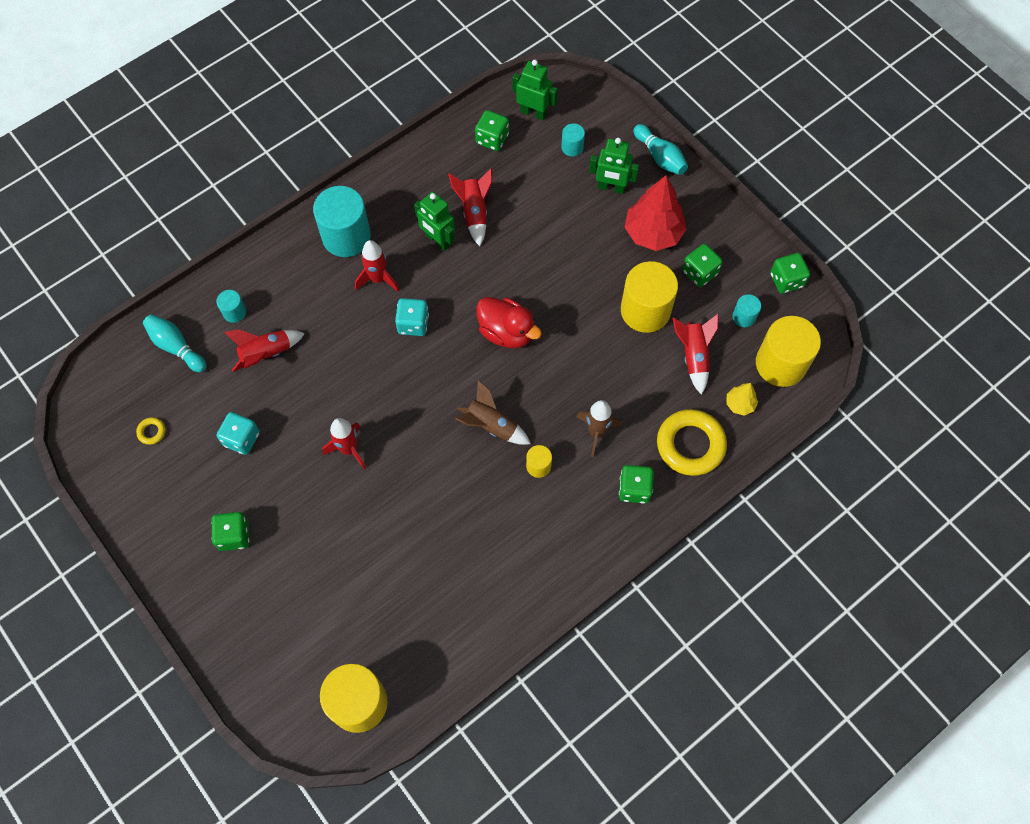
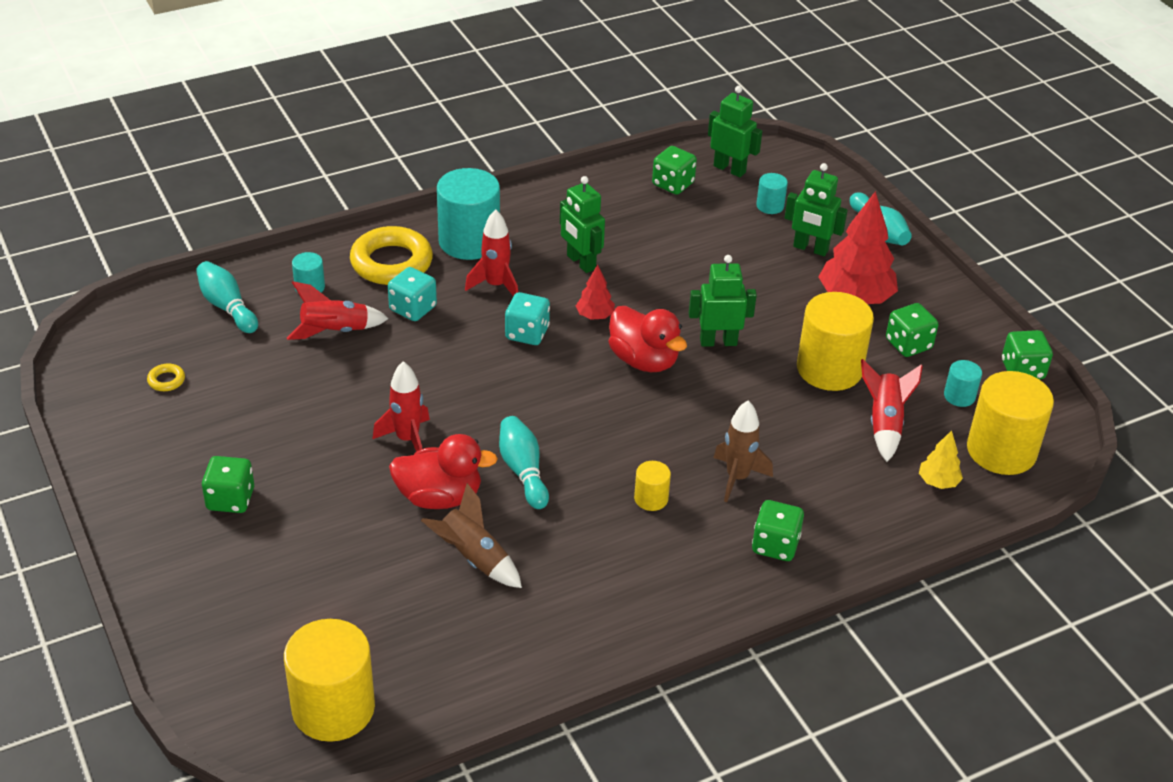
camera: 10 degrees right, 25 degrees down
turquoise dice [216,412,260,455] -> turquoise dice moved to [388,267,437,321]
red rocket [448,169,492,246] -> none
brown rocket [455,380,531,445] -> brown rocket moved to [421,483,522,588]
yellow ring [657,409,727,476] -> yellow ring moved to [350,226,433,285]
none -> red duck [389,434,498,509]
none -> turquoise bowling pin [499,416,549,509]
none -> red tree [576,265,615,320]
none -> green robot [689,255,757,347]

